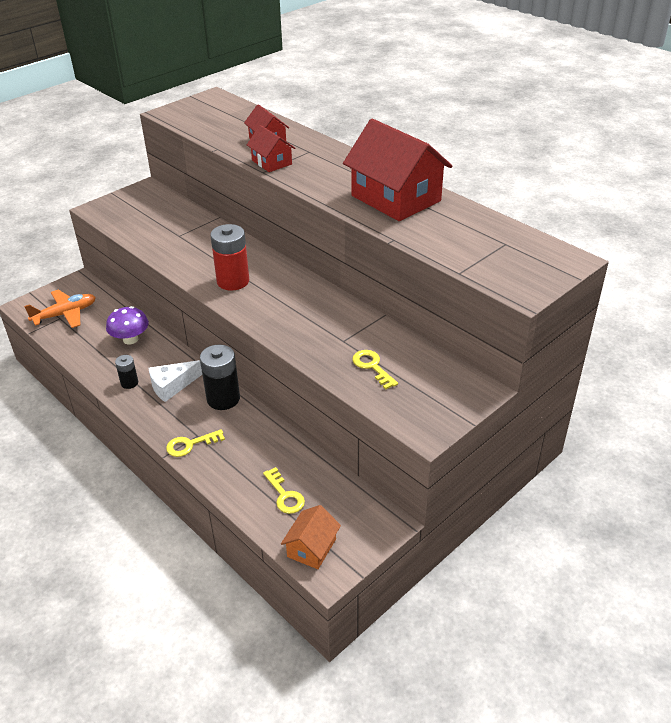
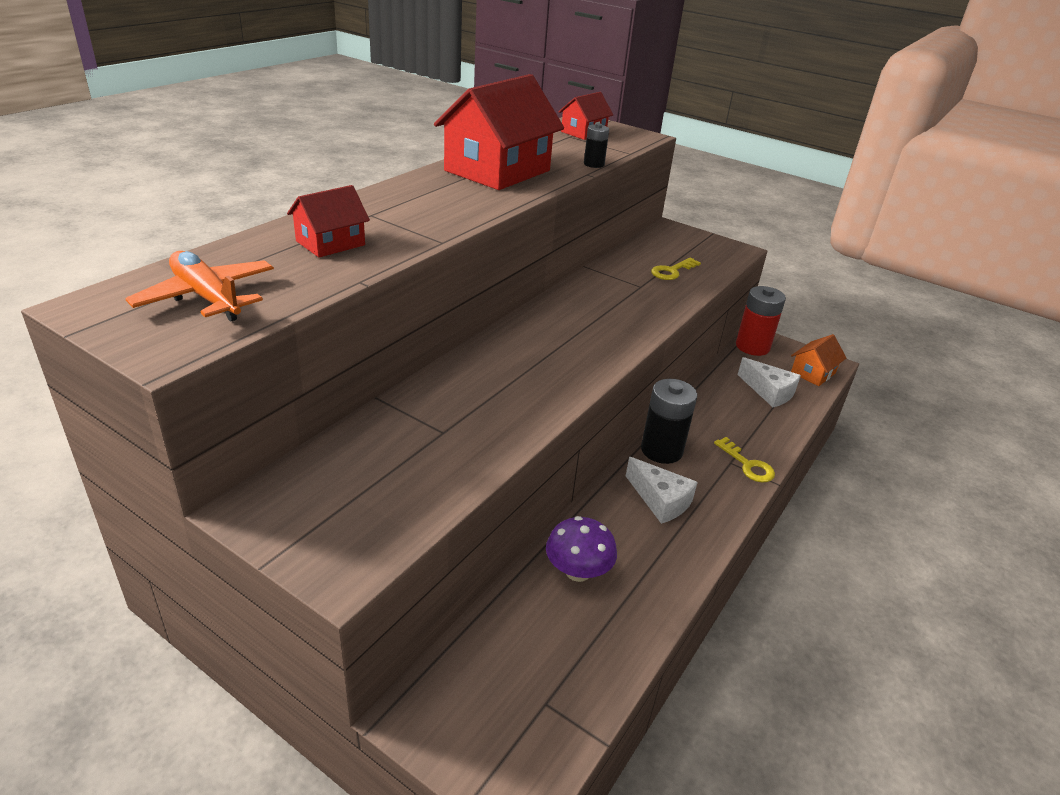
camera: 105 degrees left, 5 degrees down
orange plane [24,289,96,328] -> orange plane moved to [125,251,274,322]
black battery [115,355,138,389] -> black battery moved to [584,123,609,168]
red battery [210,224,249,291] -> red battery moved to [736,286,786,356]
red house [247,125,295,172] -> red house moved to [558,92,613,140]
yellow key [263,467,305,514] -> white cheese [738,357,801,407]
orange house [281,505,341,569] -> orange house turned 60 degrees counterclockwise [791,334,846,386]

